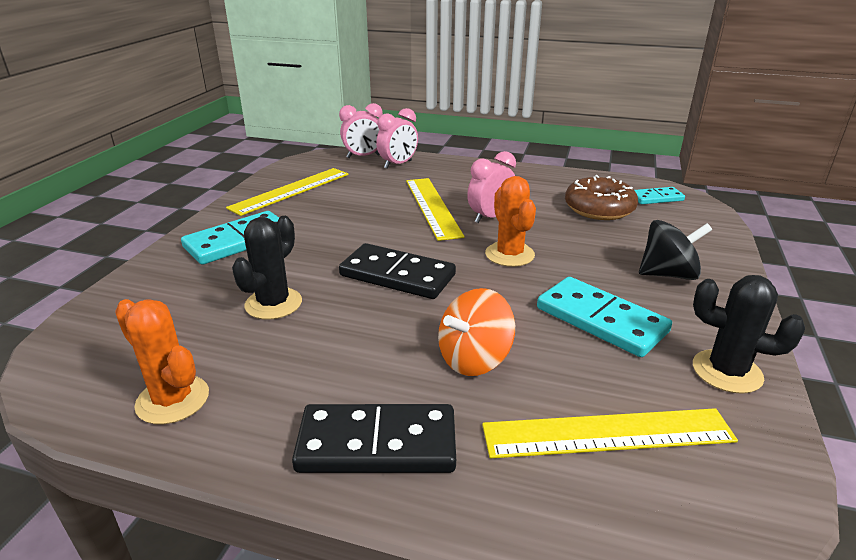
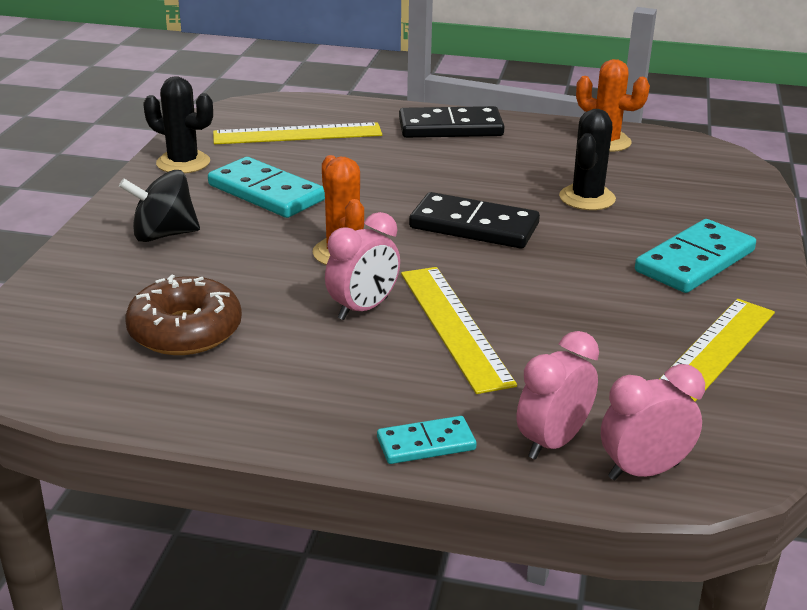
camera: 175 degrees right, 0 degrees up
orange spinning top [438,288,515,376] -> none
turquoise domino [635,187,685,204] -> turquoise domino moved to [377,416,476,464]

